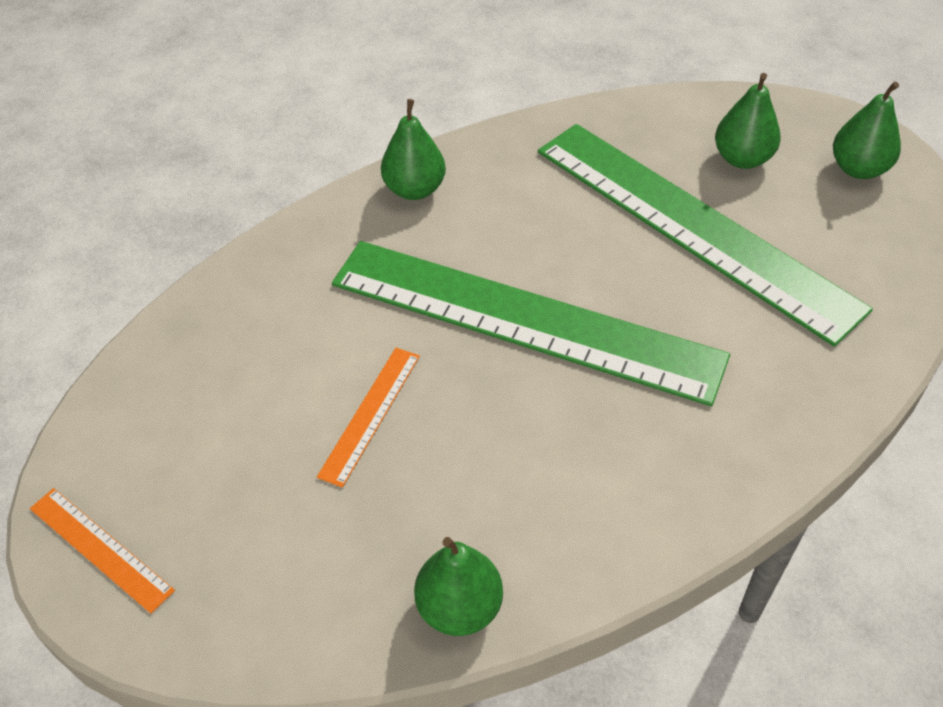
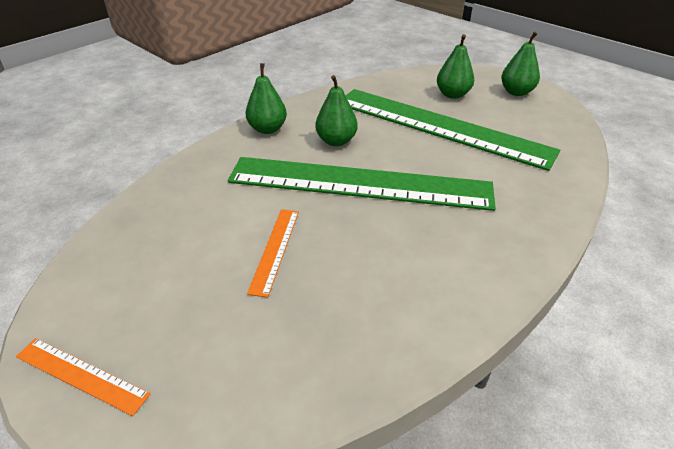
camera: 15 degrees left, 10 degrees down
green pear [414,537,503,636] -> green pear moved to [315,75,358,146]

